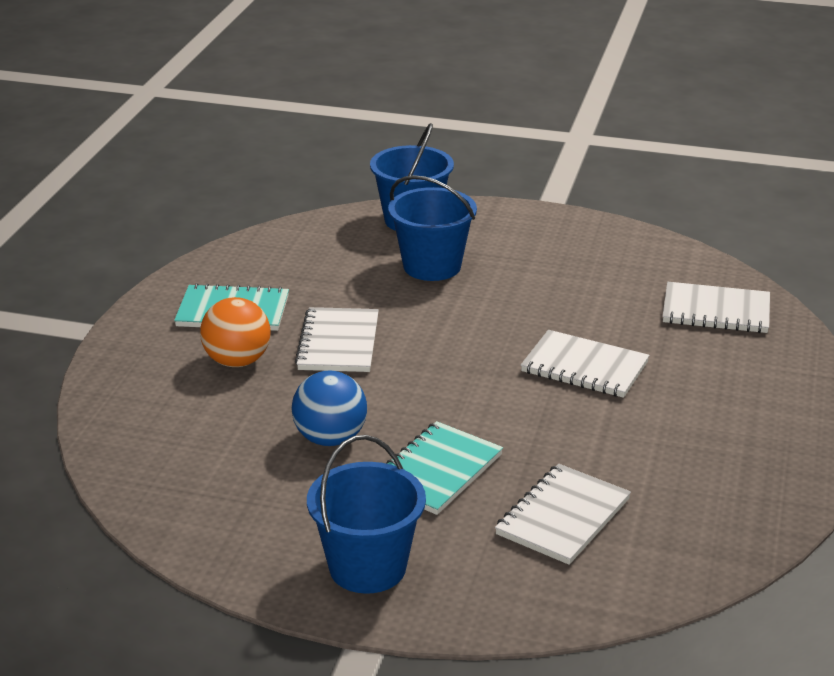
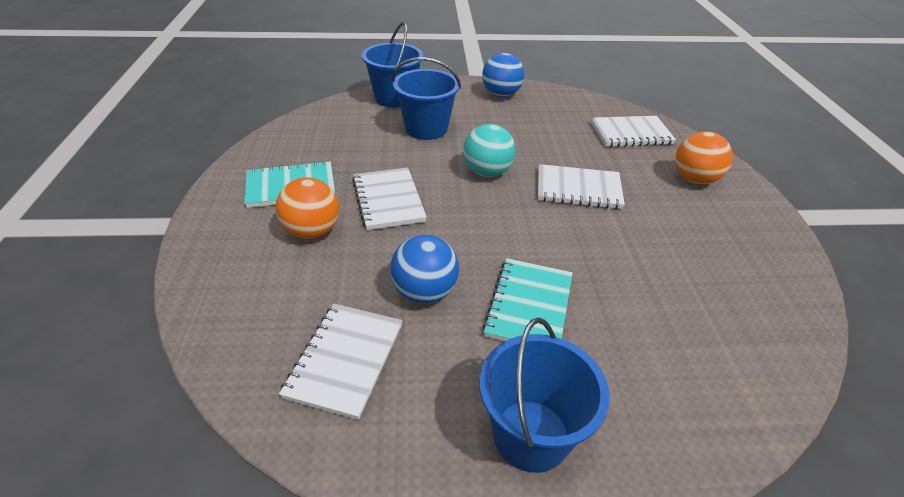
camera: 20 degrees left, 10 degrees up
white notebook [495,464,631,565] -> white notebook moved to [279,304,402,420]
none -> turquoise ball [463,124,516,177]
none -> blue ball [482,53,524,97]
none -> orange ball [675,131,733,184]

